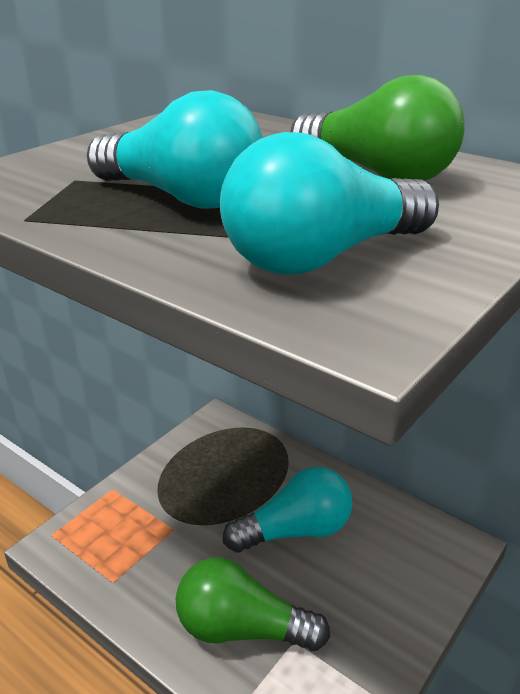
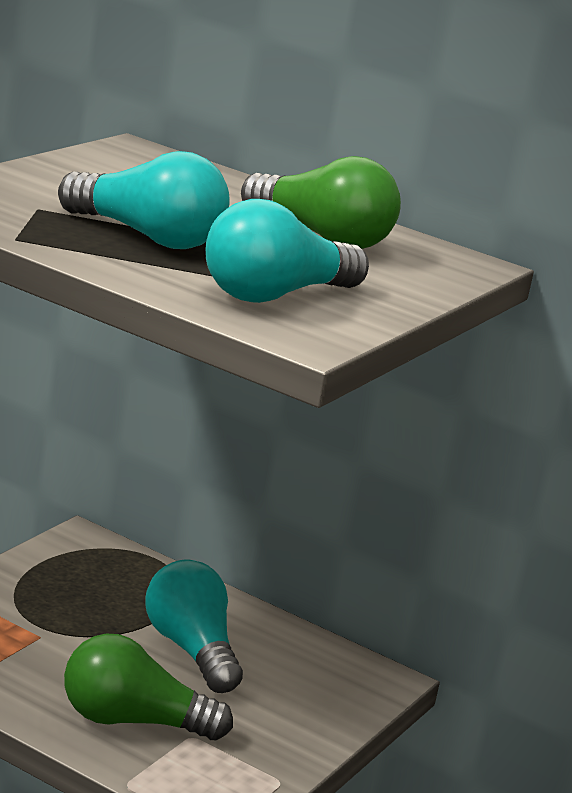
camera: 10 degrees left, 10 degrees down
turquoise light bulb [223,467,352,553] -> turquoise light bulb turned 90 degrees counterclockwise [146,560,243,693]

